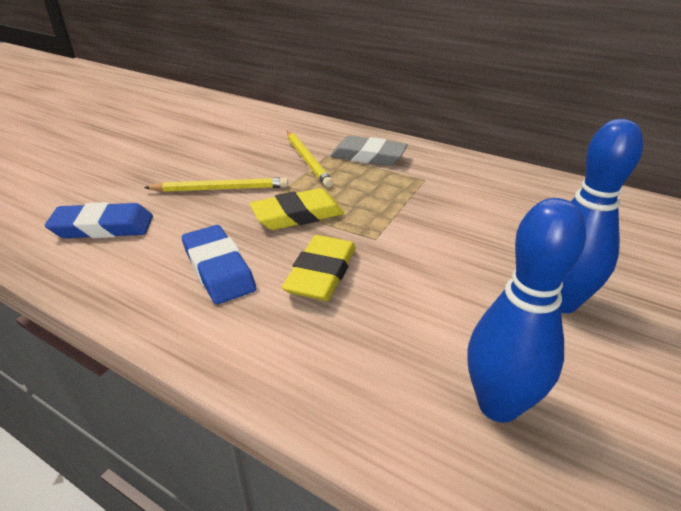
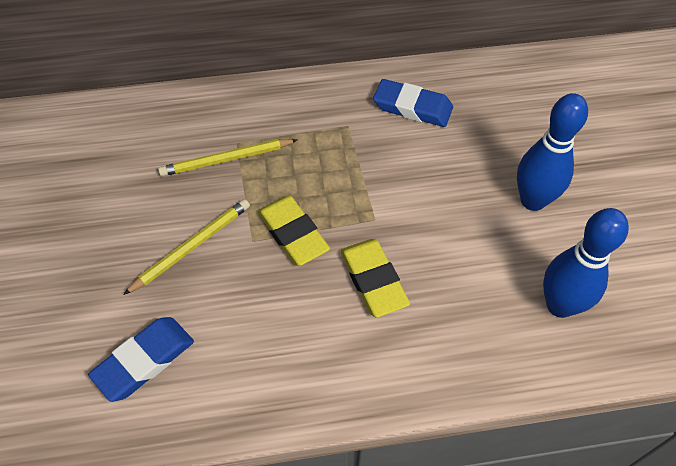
camera: 40 degrees left, 20 degrees up
blue eraser [182,225,256,304] -> blue eraser moved to [373,79,453,127]
yellow eraser [250,188,344,230] -> yellow eraser turned 60 degrees counterclockwise [258,196,330,266]
yellow pencil [287,131,333,188] -> yellow pencil turned 135 degrees clockwise [158,139,297,176]
grey eraser [330,136,408,166] -> none

